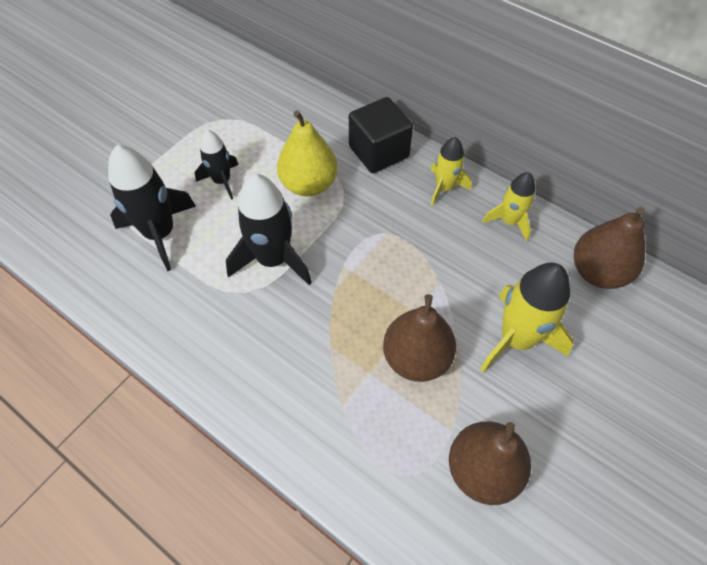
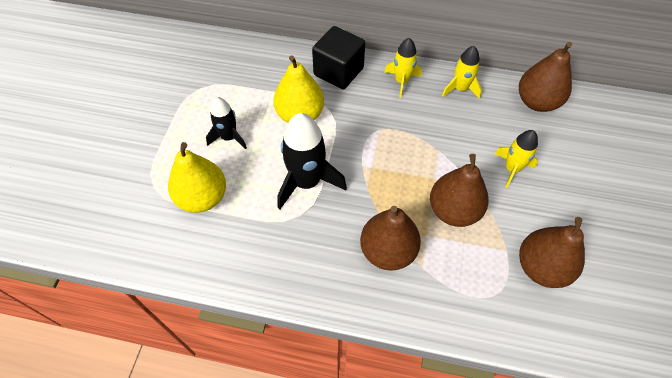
camera: 25 degrees left, 0 degrees up
black rocket [108,145,196,271] -> yellow pear [168,142,226,213]
yellow rocket [480,263,574,372] -> yellow rocket [495,130,538,188], size x0.60
none -> brown pear [360,206,421,271]

